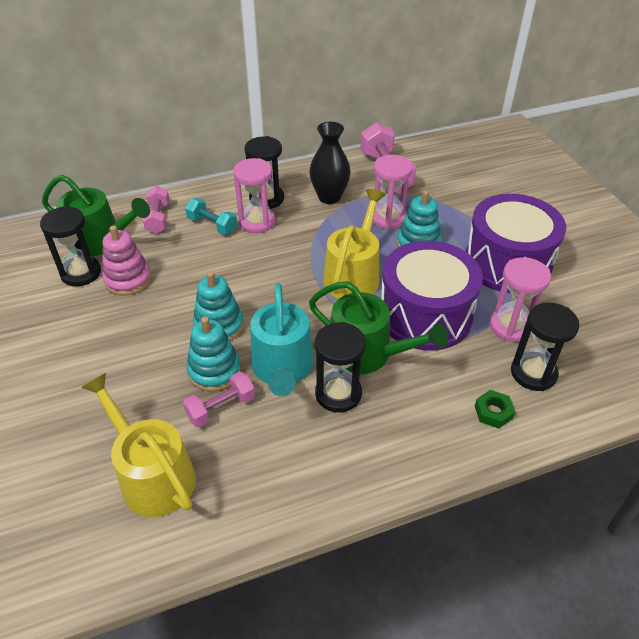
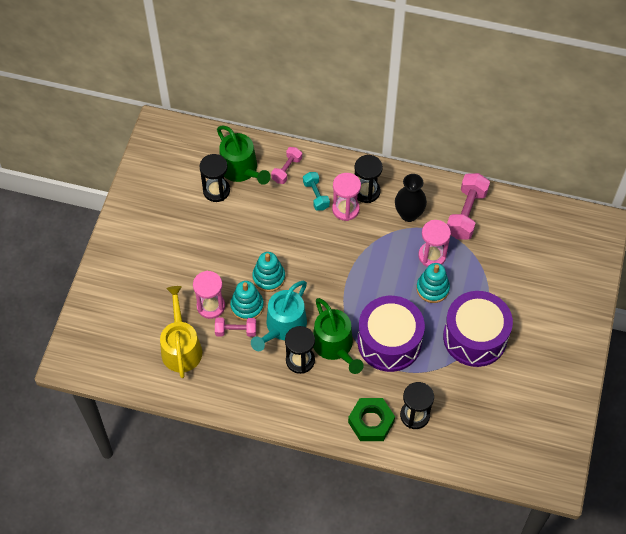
camera: 35 degrees right, 15 degrees up
pink stacking toy [103,225,152,296] -> none
yellow watering can [323,189,386,299] -> none
green nut [475,390,515,429] -> green nut [348,398,395,441], size x1.91
pink hourglass [490,257,551,342] -> pink hourglass moved to [193,271,225,319]

